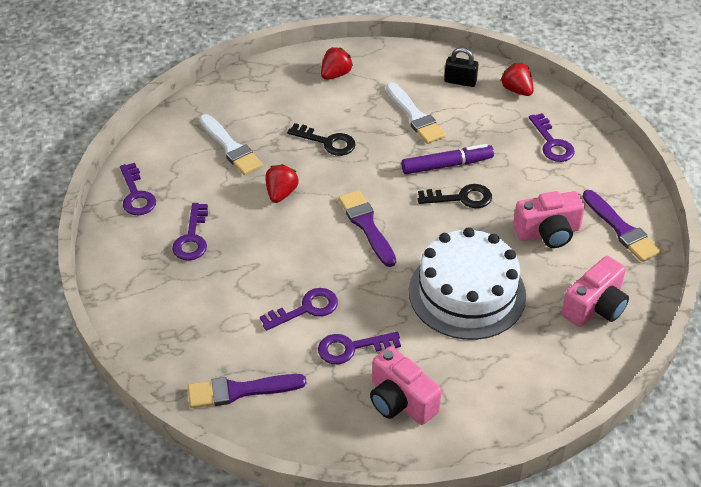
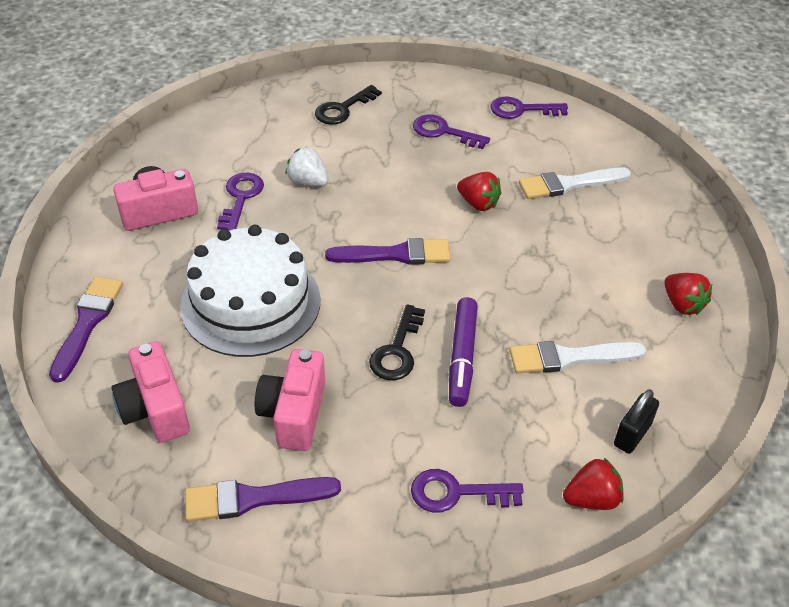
camera: 110 degrees right, 0 degrees up
purple brush [188,374,306,408] -> purple brush moved to [49,276,123,383]
purple key [260,288,338,331] -> white strawberry [285,147,329,186]
black key [287,123,356,156] -> black key moved to [315,85,382,125]

